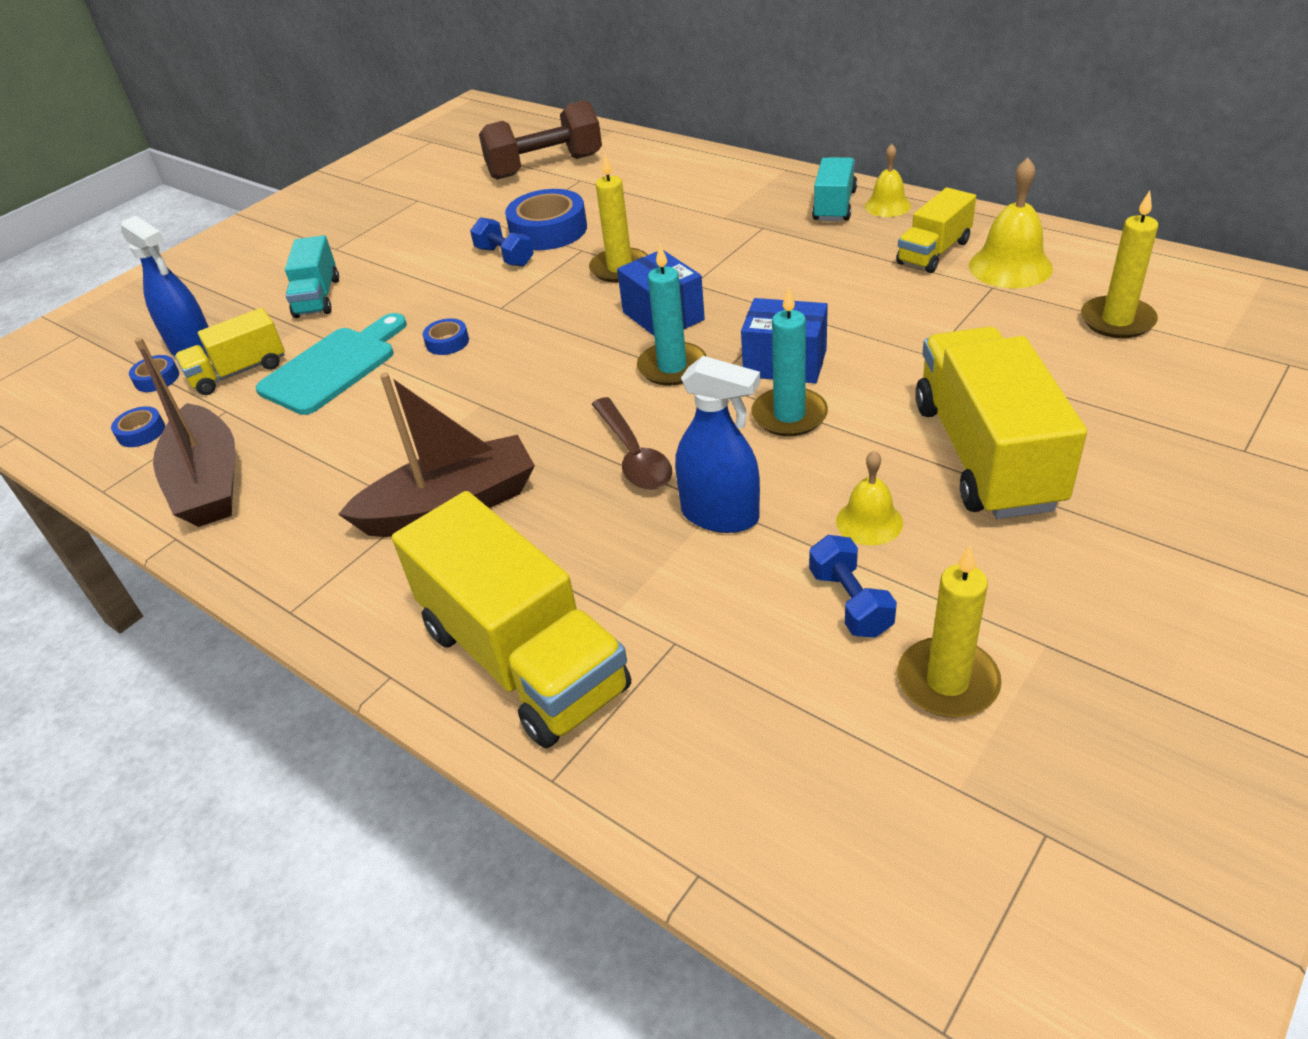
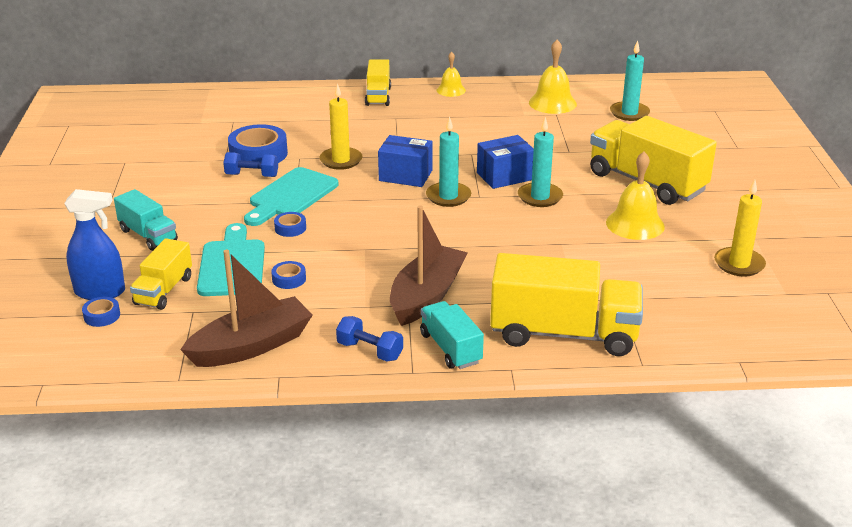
camera: 45 degrees left, 10 degrees down
blue tape [111,406,165,447] -> blue tape moved to [271,261,306,289]
brown boat [134,337,235,527] -> brown boat turned 60 degrees counterclockwise [180,250,313,367]
brown dumbbell [479,100,602,179] -> none
brown spoon [592,397,672,490] -> none
blue spray bottle [675,356,760,533] -> none
blue dumbbell [809,535,897,638] -> blue dumbbell moved to [336,316,403,362]
turquoise truck [812,157,857,221] -> turquoise truck moved to [420,301,484,369]
yellow bell [836,451,903,545] -> yellow bell [606,152,665,240], size x1.60
yellow truck [896,187,976,273] -> yellow truck moved to [365,59,391,106]
yellow candle [1081,191,1159,338] -> turquoise candle [610,40,650,121]
none -> turquoise cutting board [244,167,339,226]

